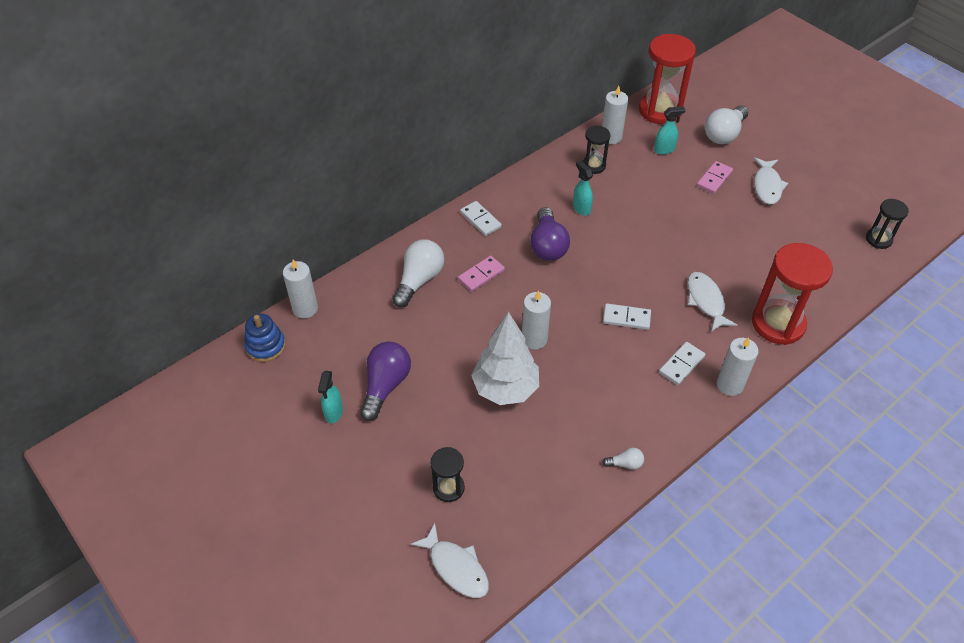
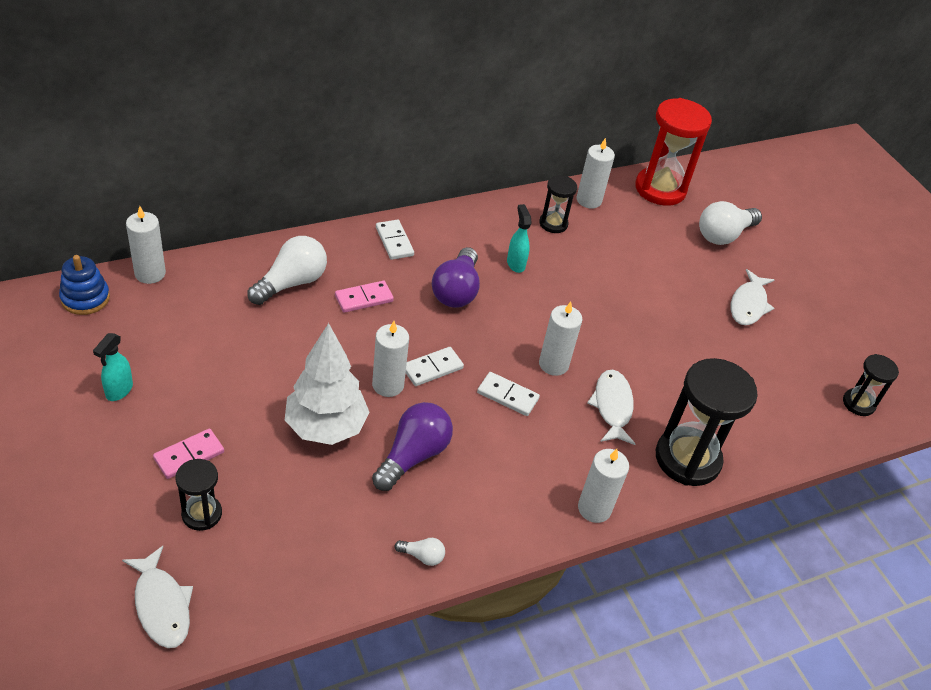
camera: 10 degrees right, 5 degrees down
purple light bulb [360,342,411,421] -> purple light bulb moved to [372,402,453,491]
turquoise spray bottle [654,106,686,155] -> none
white domino [659,342,705,385] -> white domino moved to [406,347,464,386]
pink domino [697,161,733,194] -> pink domino moved to [153,429,224,479]
red hourglass [752,243,833,345] -> black hourglass [656,358,758,486]
none -> white candle [539,302,582,376]

